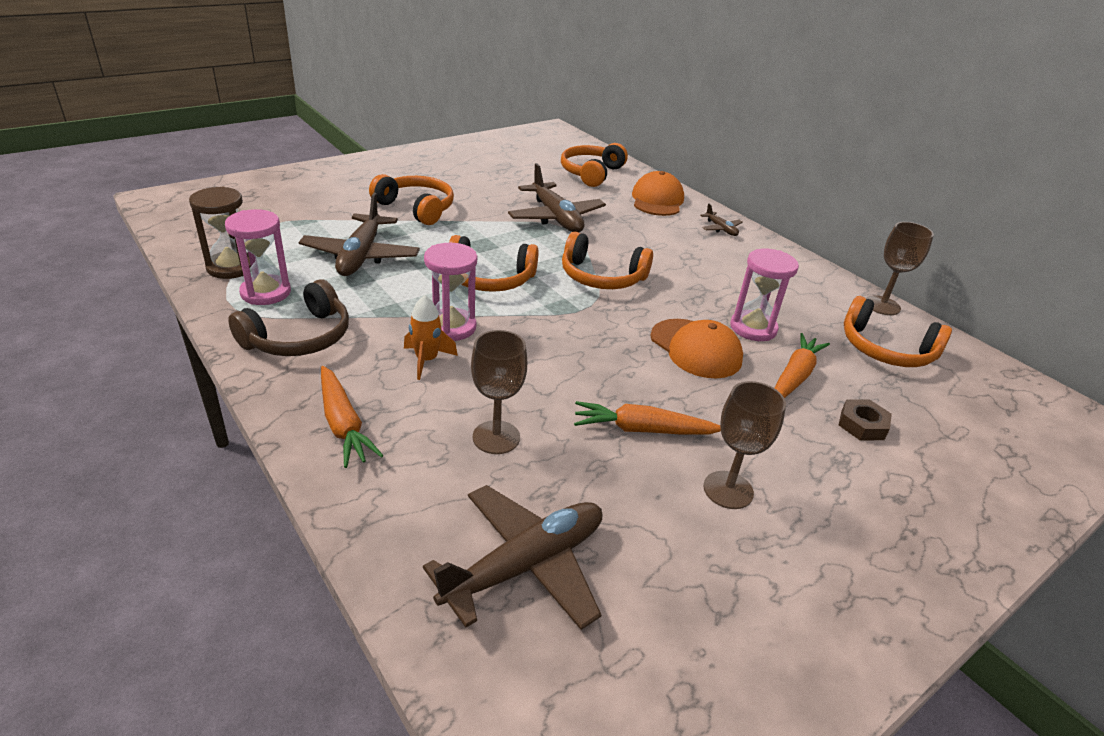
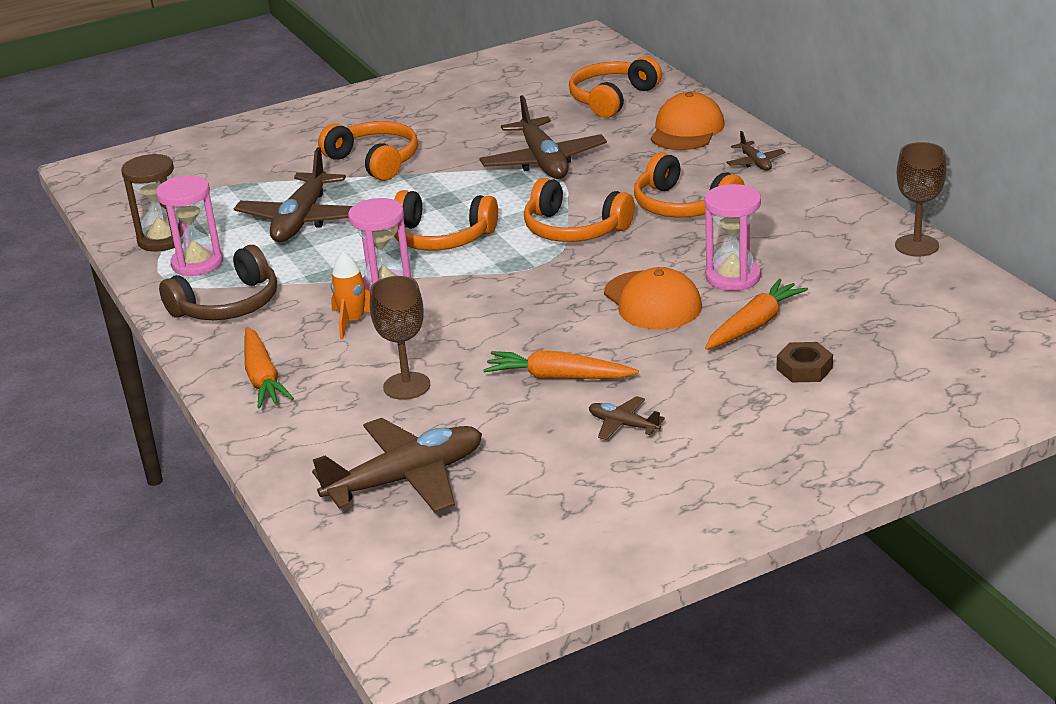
camera: 15 degrees right, 5 degrees down
brown goblet [703,381,786,509] -> brown plane [589,396,665,440]
orange headphones [844,296,952,367] -> orange headphones moved to [634,152,745,217]

